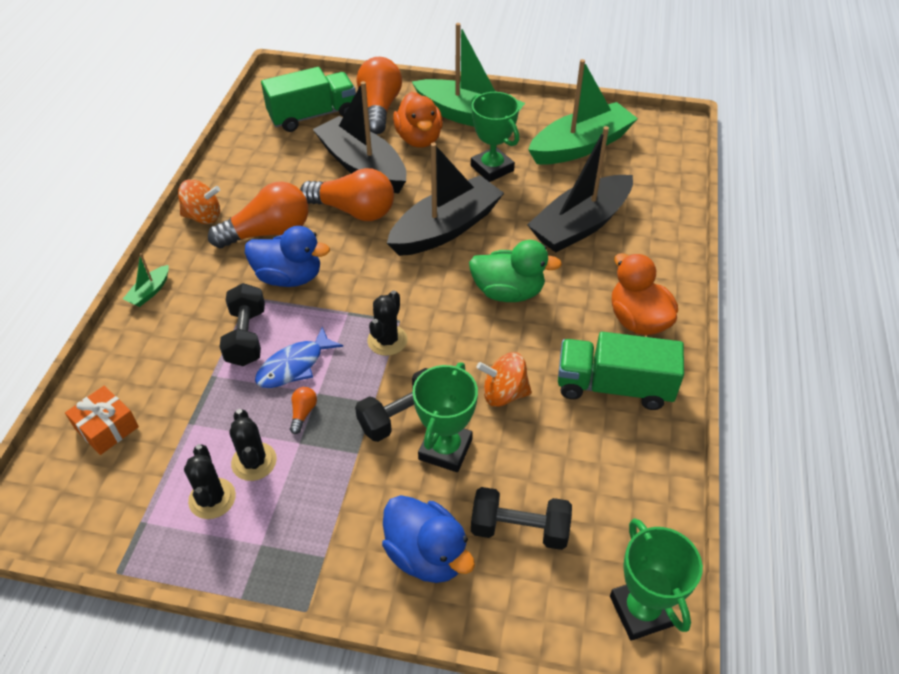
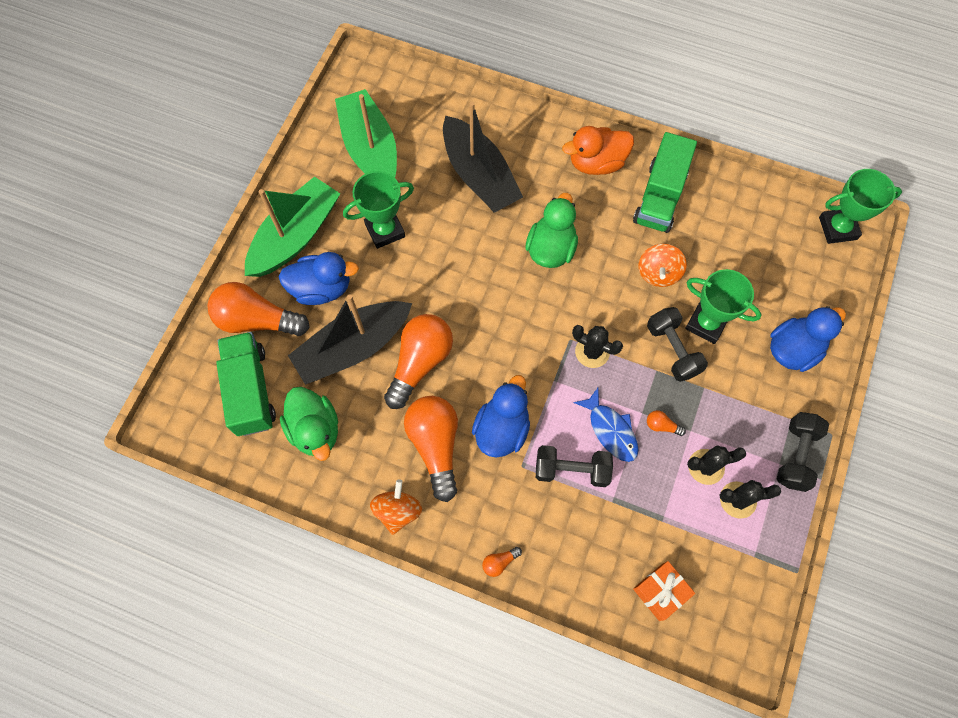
camera: 80 degrees left, 20 degrees up
green boat [123,253,169,307] -> orange light bulb [482,547,522,577]
black boat [387,143,504,256] -> none
orange duck [393,92,443,148] -> blue duck [278,252,359,305]
black dumbbell [471,487,572,550] -> black dumbbell moved to [777,412,829,492]
none -> green duck [280,387,338,461]

